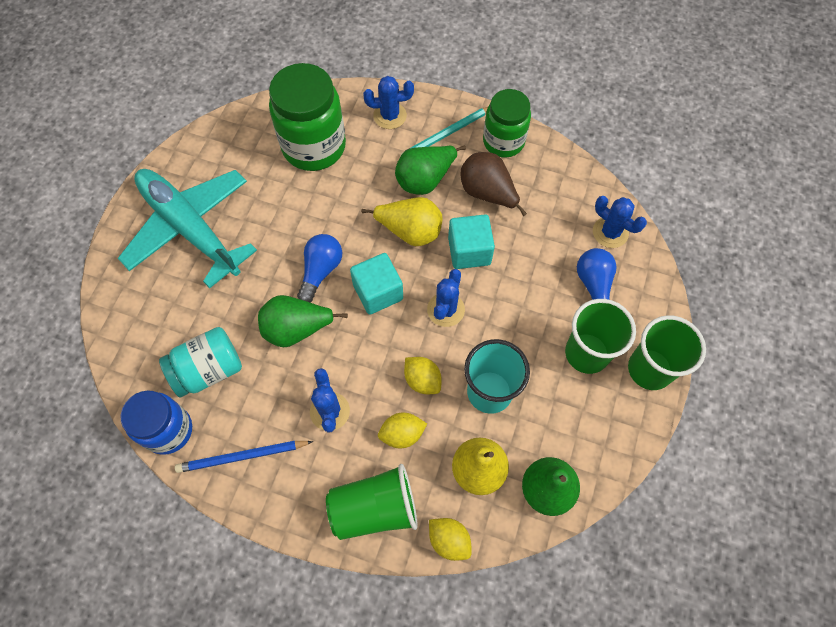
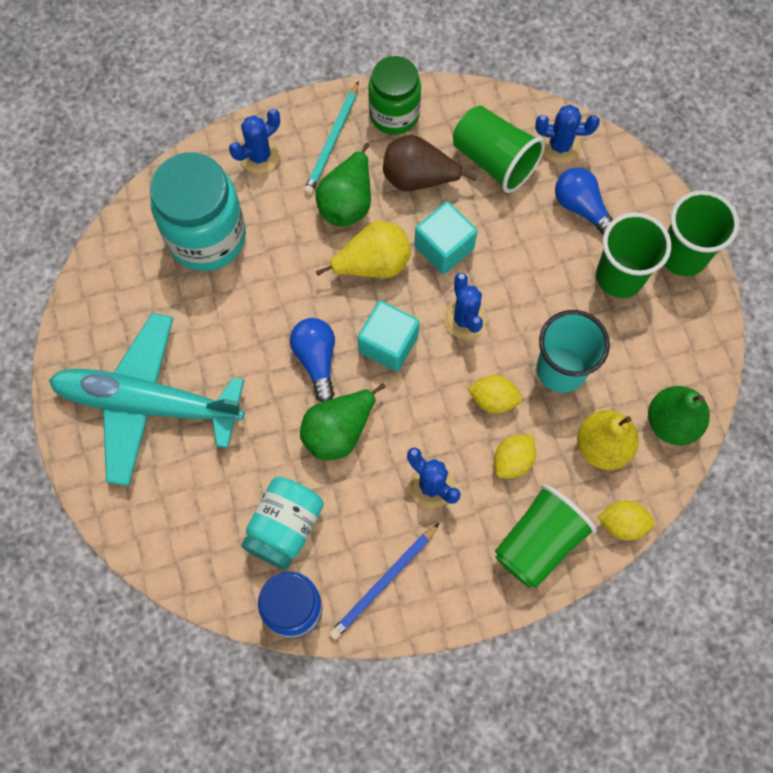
camera: 35 degrees left, 5 degrees up
green jar [269,63,346,171] -> turquoise jar [150,152,246,271]
none -> green cup [453,106,545,193]

